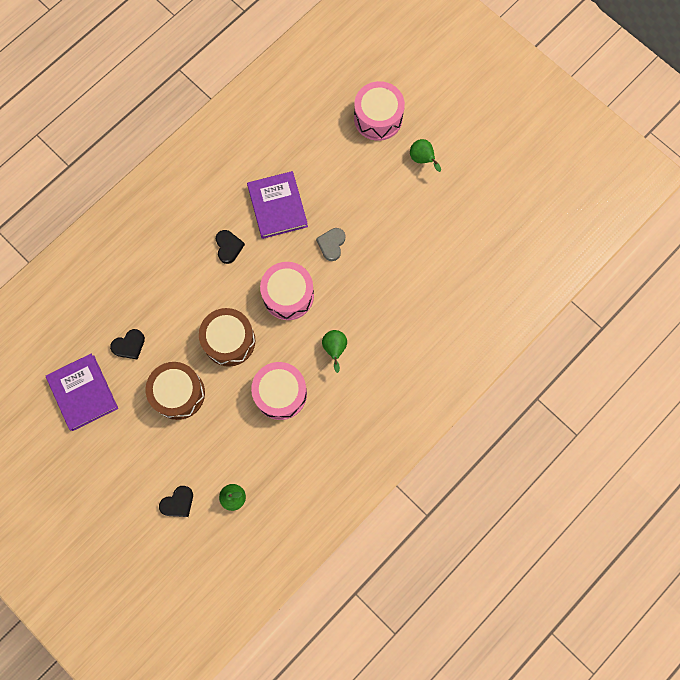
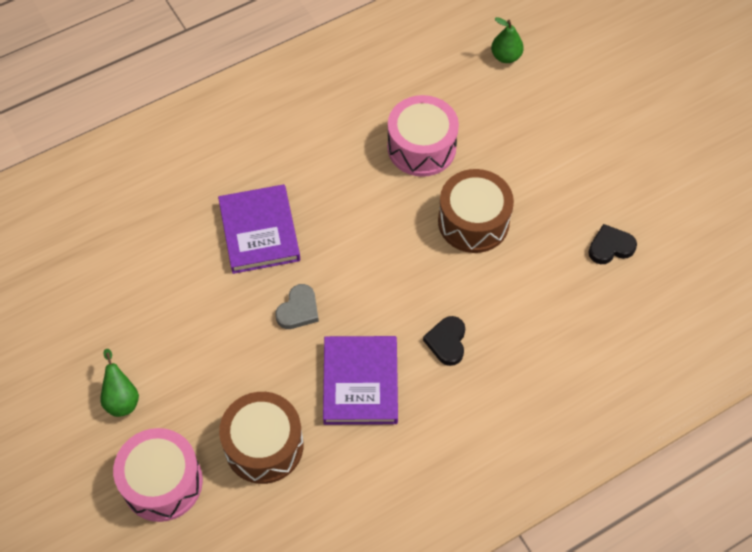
camera: 165 degrees left, 15 degrees down
purple book [46,354,118,431] -> purple book moved to [218,184,300,274]
brown drum [146,362,205,420] -> brown drum moved to [219,392,304,484]
black heart [159,486,193,517] -> none
pink drum [260,262,314,320] -> none
green pear [322,330,347,373] -> none

